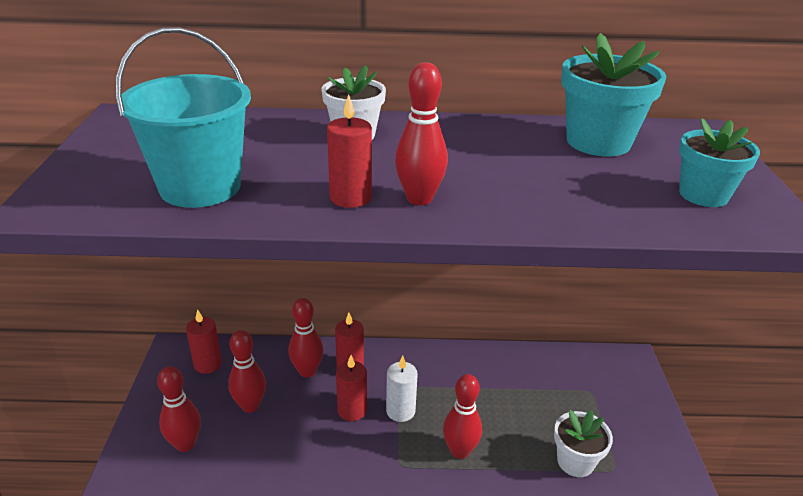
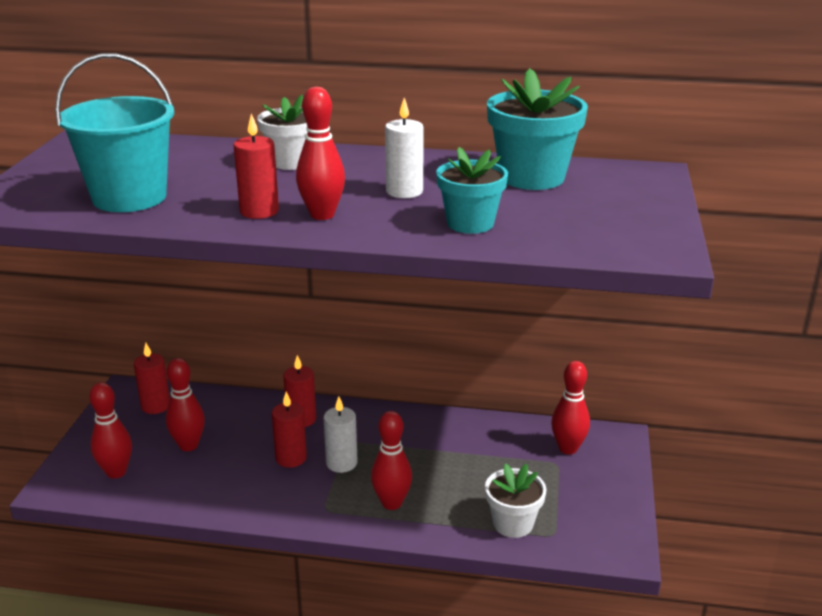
camera: 10 degrees right, 5 degrees down
red bowling pin [289,298,323,378] -> red bowling pin moved to [551,361,590,454]
turquoise flower pot [679,118,760,207] -> turquoise flower pot moved to [436,147,508,234]
none -> white candle [385,98,424,198]

